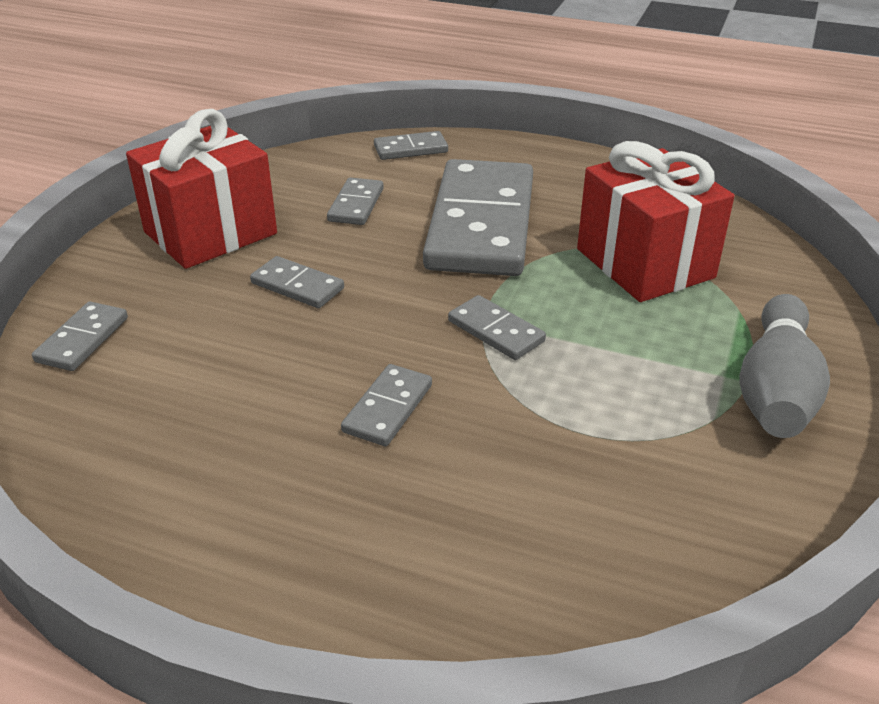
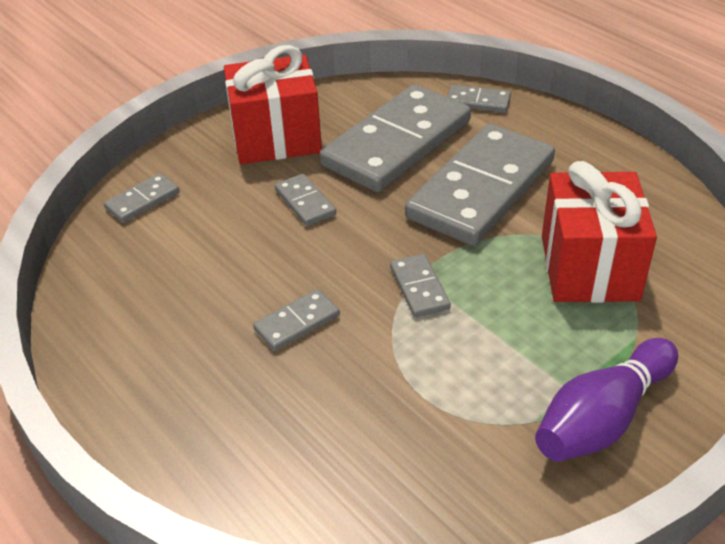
camera: 30 degrees right, 5 degrees up
grey domino [327,178,384,225] -> grey domino [320,84,471,192], size x2.36
grey bowling pin [739,294,830,438] -> purple bowling pin [535,338,678,462]

